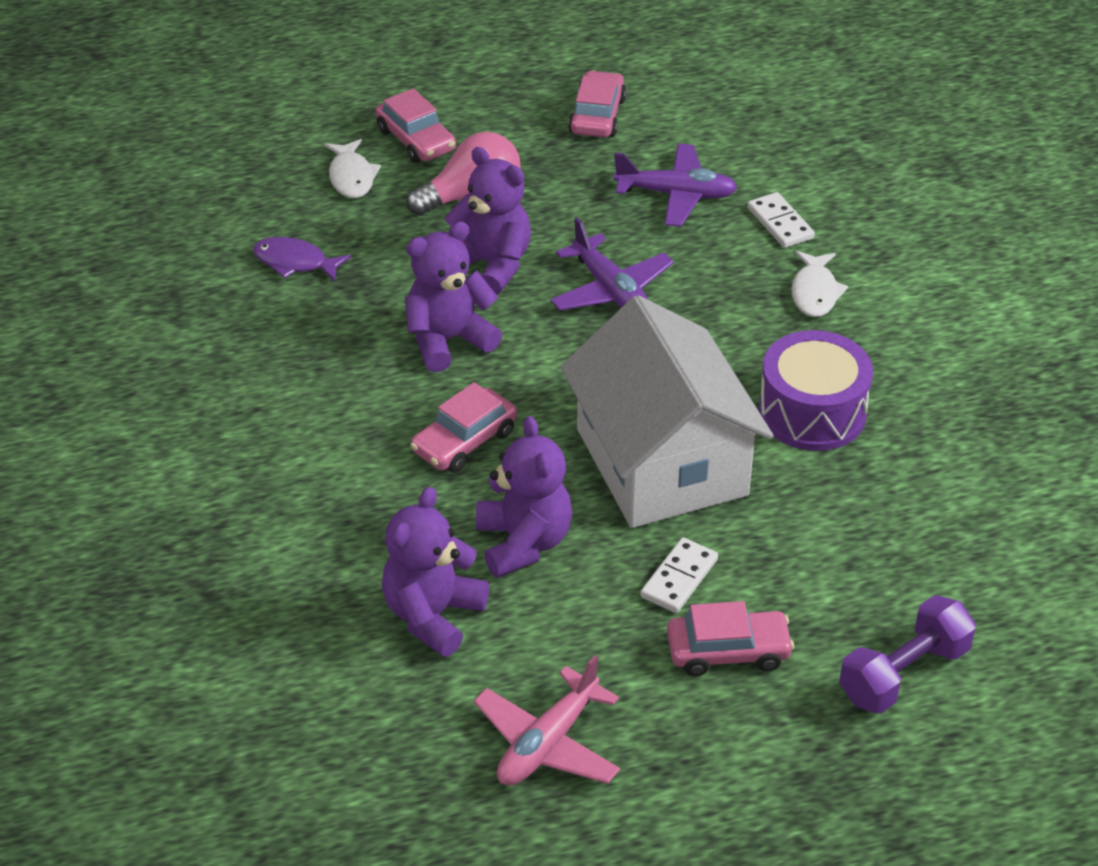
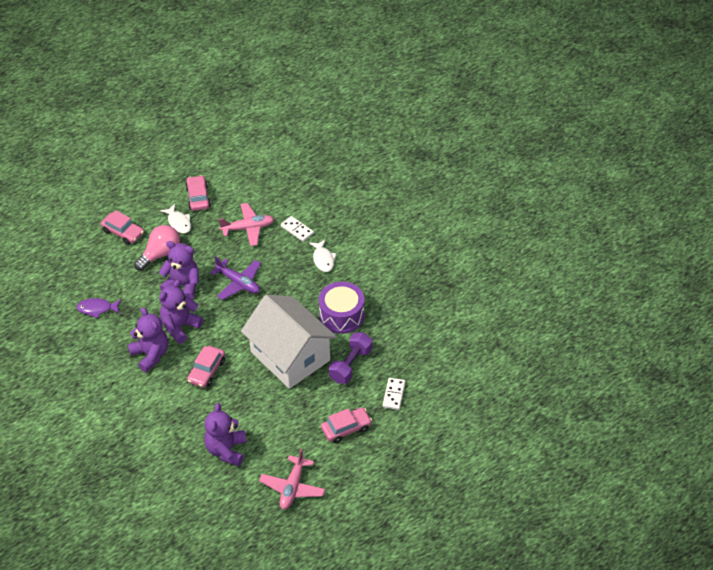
camera: 20 degrees left, 5 degrees up
white fish [324,139,381,198] -> white fish moved to [160,204,191,234]
purple teddy bear [476,416,572,578] -> purple teddy bear moved to [128,307,168,372]
purple plane [613,144,737,227] -> pink plane [218,203,274,246]
white domino [641,537,718,613] -> white domino moved to [382,378,406,410]
purple dumbbell [839,595,976,713] -> purple dumbbell moved to [329,332,373,384]

